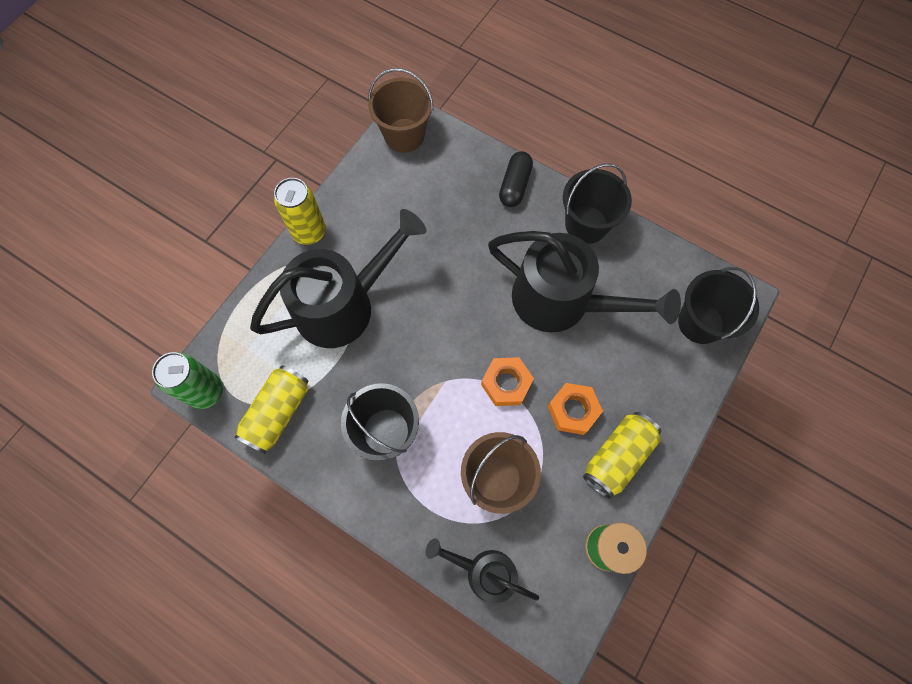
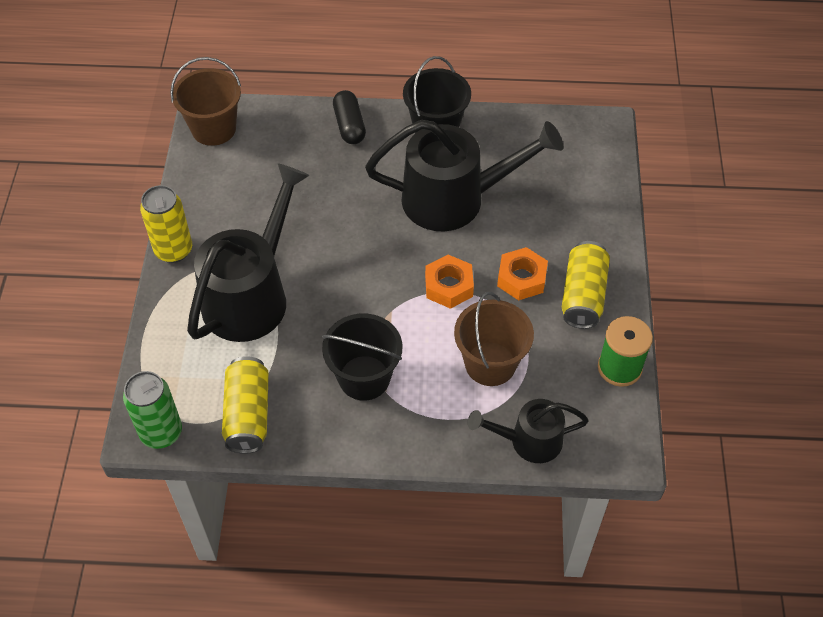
camera: 30 degrees left, 15 degrees down
black bucket [678,267,759,344] -> none

